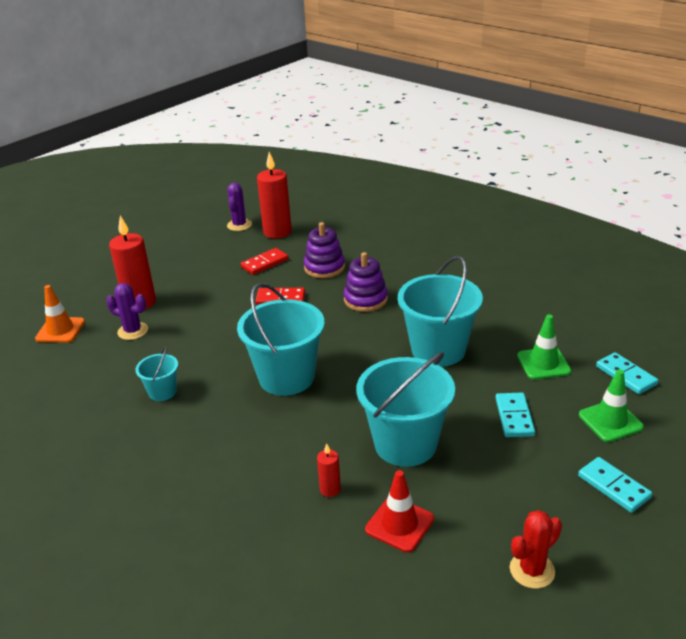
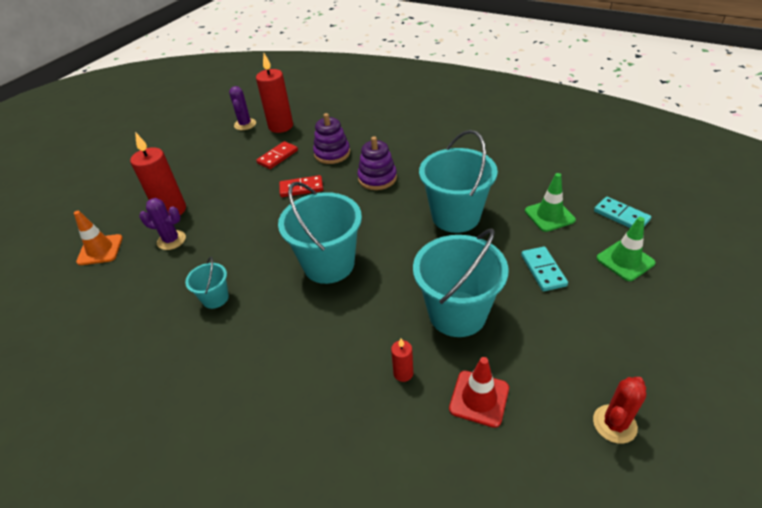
camera: 10 degrees left, 10 degrees up
turquoise domino [578,457,652,513] -> none

